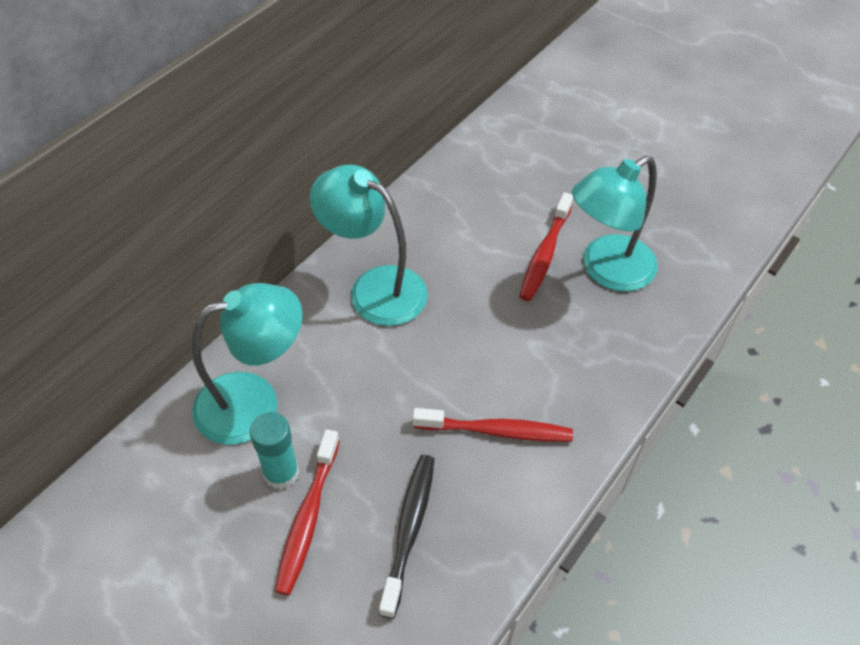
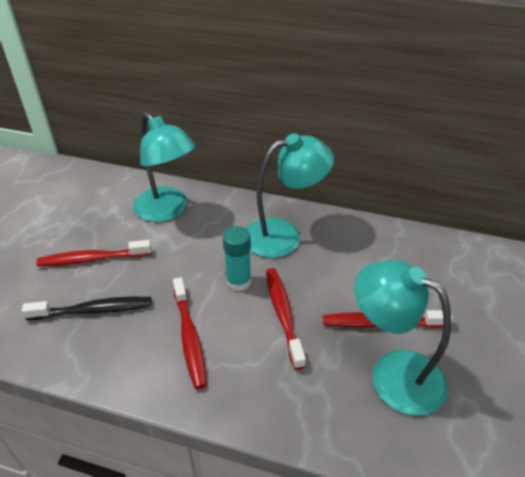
camera: 70 degrees right, 10 degrees down
turquoise glue stick [250,412,299,490] -> turquoise glue stick moved to [223,226,251,291]
turquoise lamp [310,165,428,326] -> turquoise lamp turned 60 degrees clockwise [246,133,334,258]
none -> red toothbrush [266,268,306,370]

